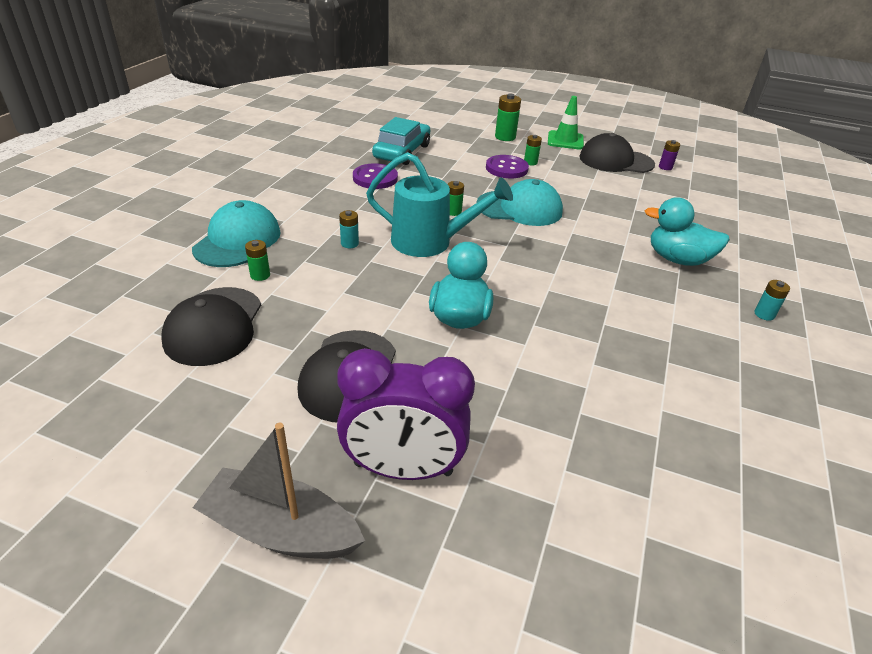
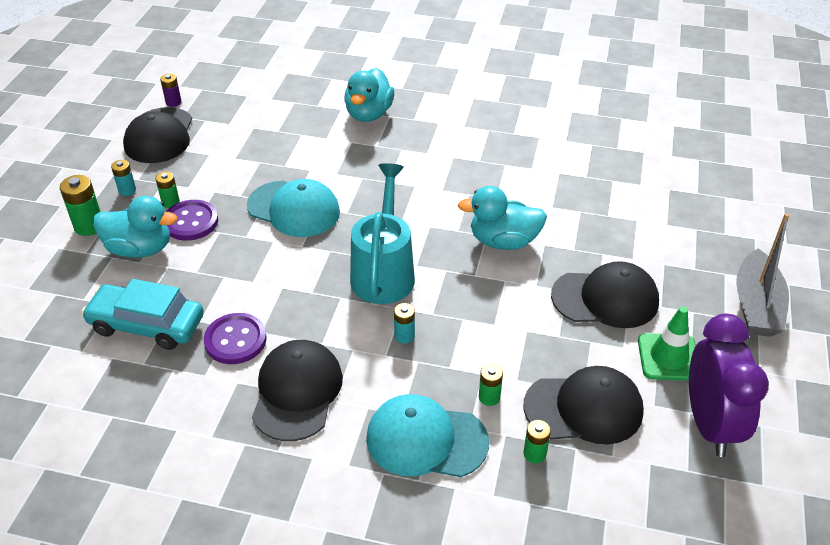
camera: 95 degrees left, 5 degrees up
purple clock [337,348,475,480] -> purple clock moved to [689,314,769,457]
green battery [448,181,464,216] -> green battery moved to [524,420,551,463]
turquoise cap [476,179,563,226] -> turquoise cap turned 120 degrees clockwise [247,179,340,237]
green traffic cone [548,96,584,149] -> green traffic cone moved to [638,306,696,380]
turquoise battery [754,280,790,321] -> turquoise battery moved to [111,160,136,196]
none -> turquoise duck [93,196,177,258]
none -> black cap [252,340,343,441]

